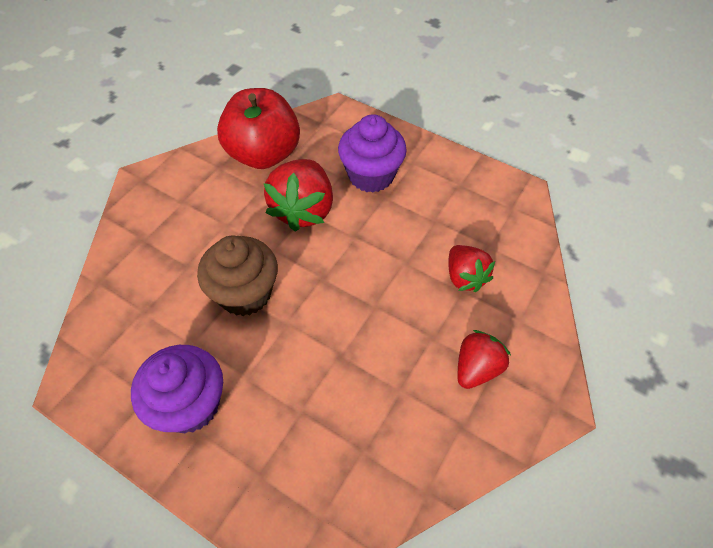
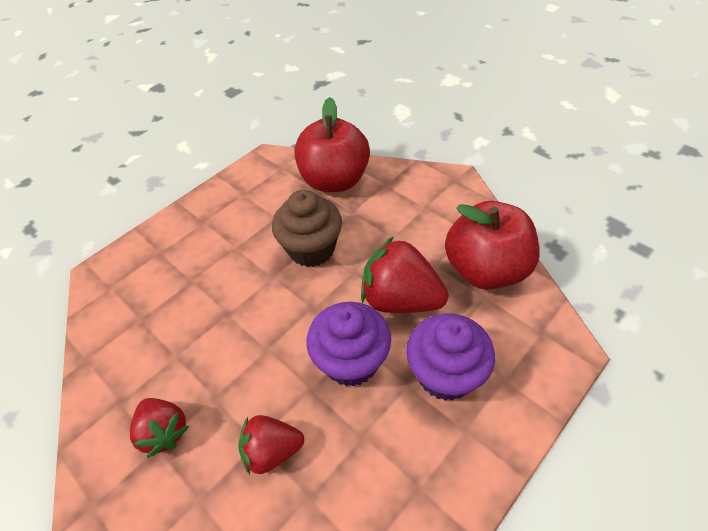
camera: 105 degrees right, 5 degrees down
purple cupcake [131,345,223,434] -> purple cupcake moved to [306,302,391,387]
none -> red apple [294,97,370,192]

